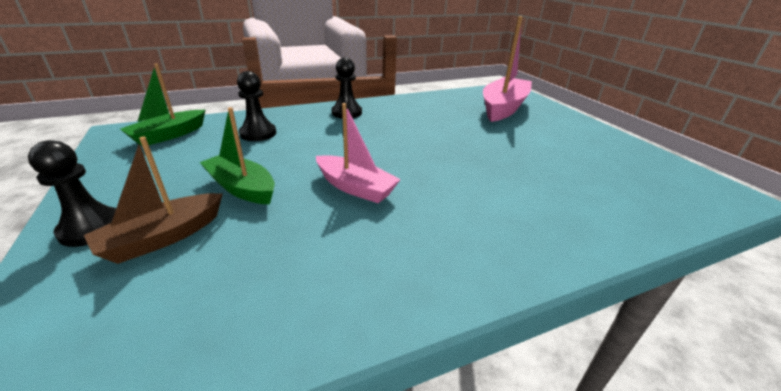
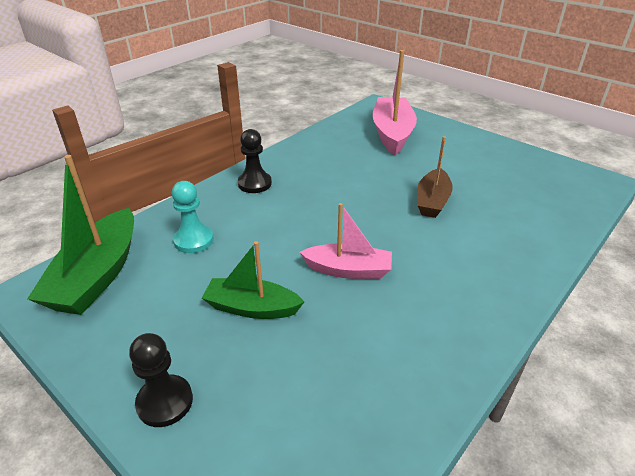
camera: 25 degrees left, 5 degrees up
brown boat [84,137,223,264] -> brown boat moved to [417,136,453,218]
green boat [120,64,205,146] -> green boat [27,155,134,315], size x1.57
black pawn [237,71,276,141] -> turquoise pawn [172,181,214,253]

